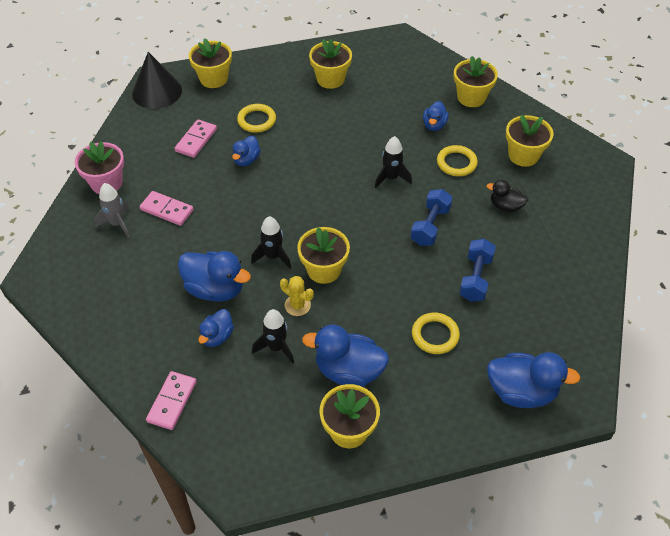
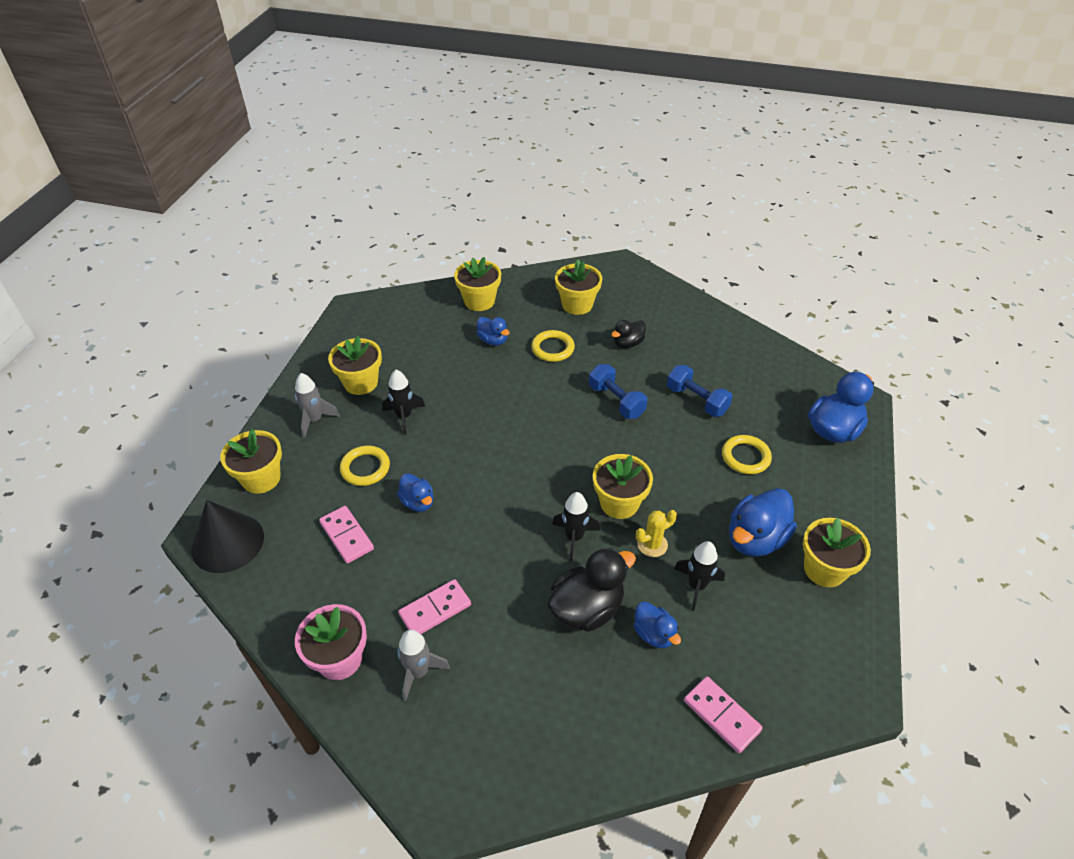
camera: 60 degrees left, 5 degrees down
blue duck [178,251,251,302] -> black duck [547,548,636,632]
black rocket [375,136,412,188] -> black rocket moved to [382,370,425,435]
none -> grey rocket [295,373,340,438]

